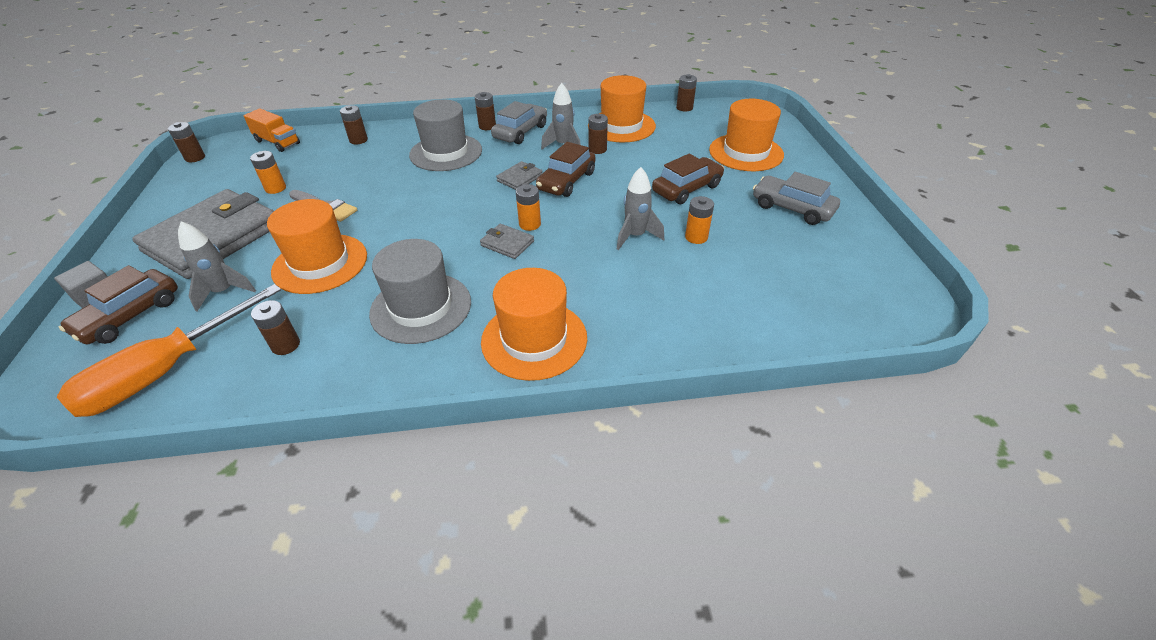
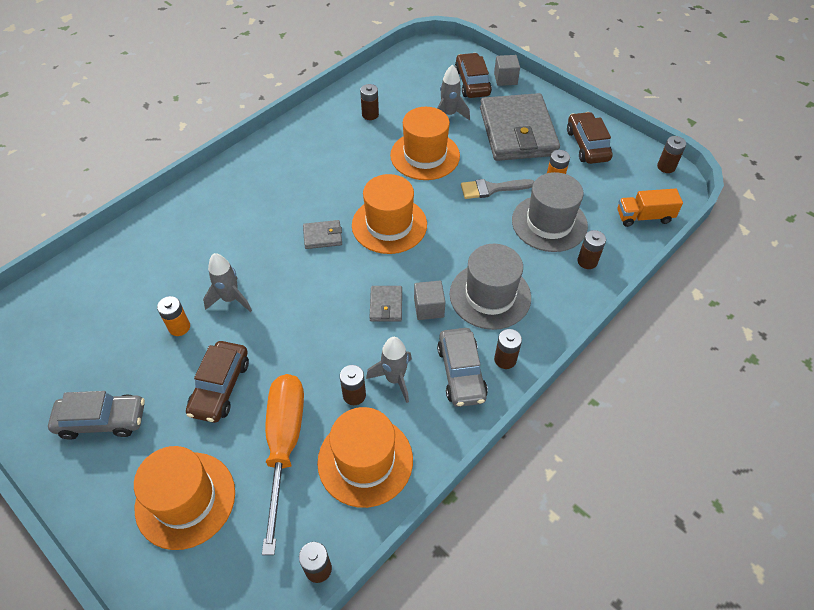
camera: 140 degrees right, 10 degrees up
orange screwdriver [57,284,281,417] -> orange screwdriver moved to [262,374,304,555]
grey hat [369,239,471,344] -> grey hat moved to [512,172,588,252]
orange hat [481,268,587,381] -> orange hat moved to [352,174,427,254]
orange battery [516,184,541,231] -> none
brown car [536,142,596,197] -> brown car moved to [567,112,612,164]
none -> grey cube [414,281,445,320]

